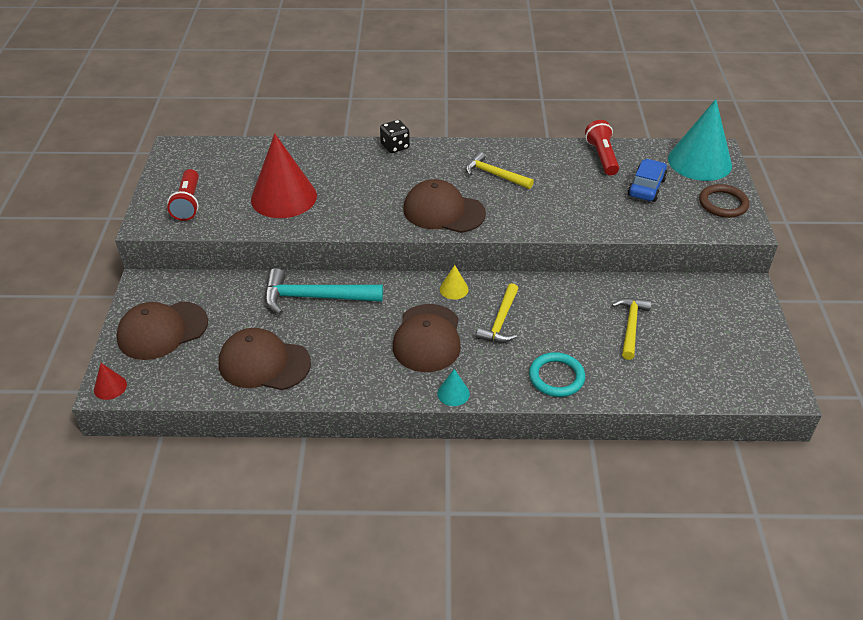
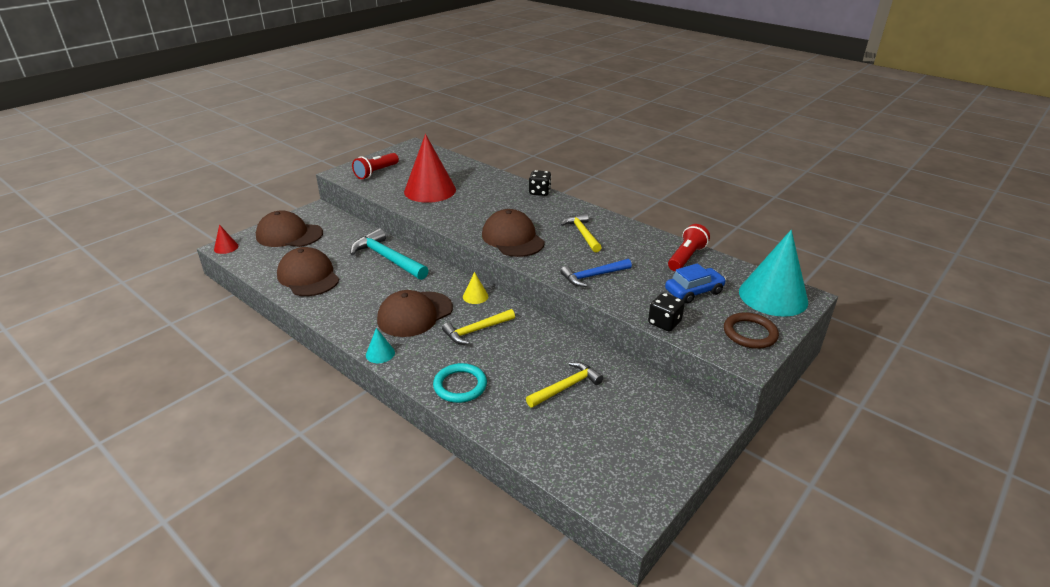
camera: 40 degrees right, 10 degrees down
none -> blue hammer [561,259,632,287]
none -> black dice [648,293,685,331]

